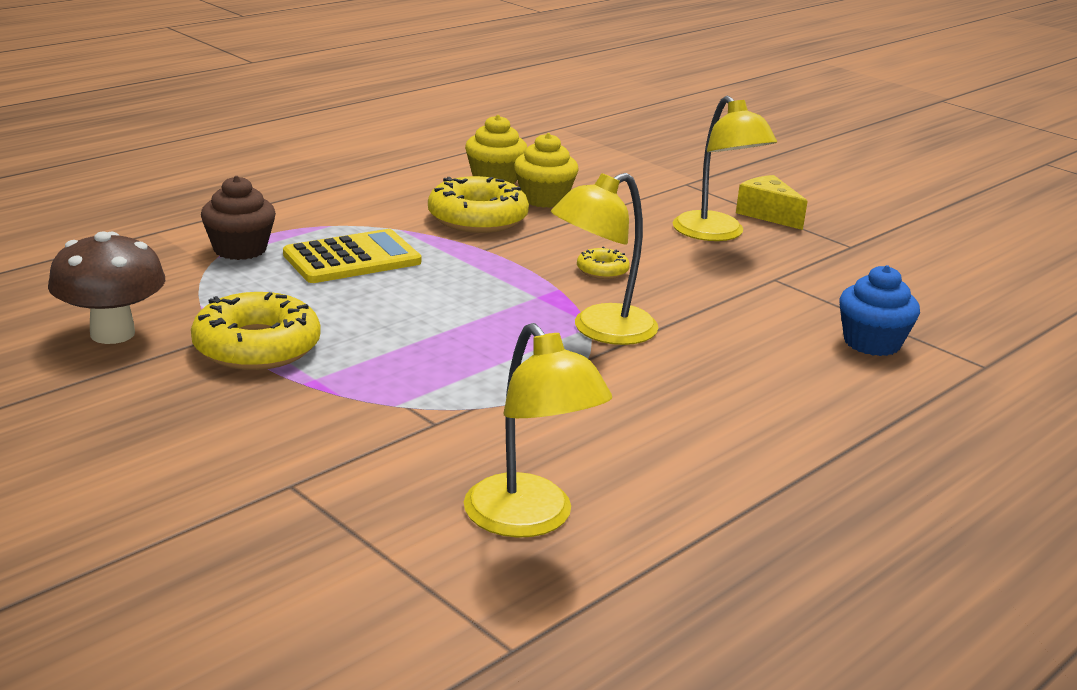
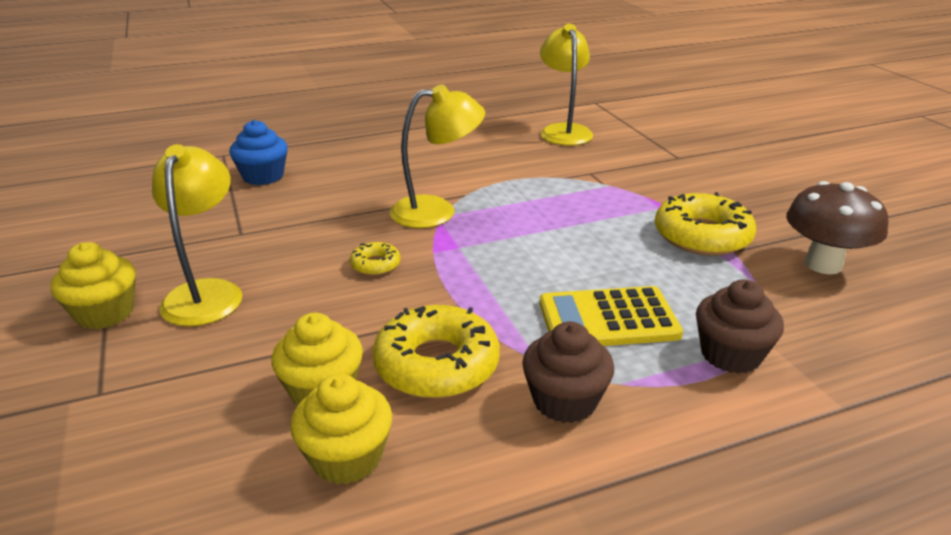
camera: 155 degrees left, 5 degrees up
yellow cheese [736,175,808,230] -> yellow cupcake [51,242,136,329]
none -> brown cupcake [522,322,614,423]

